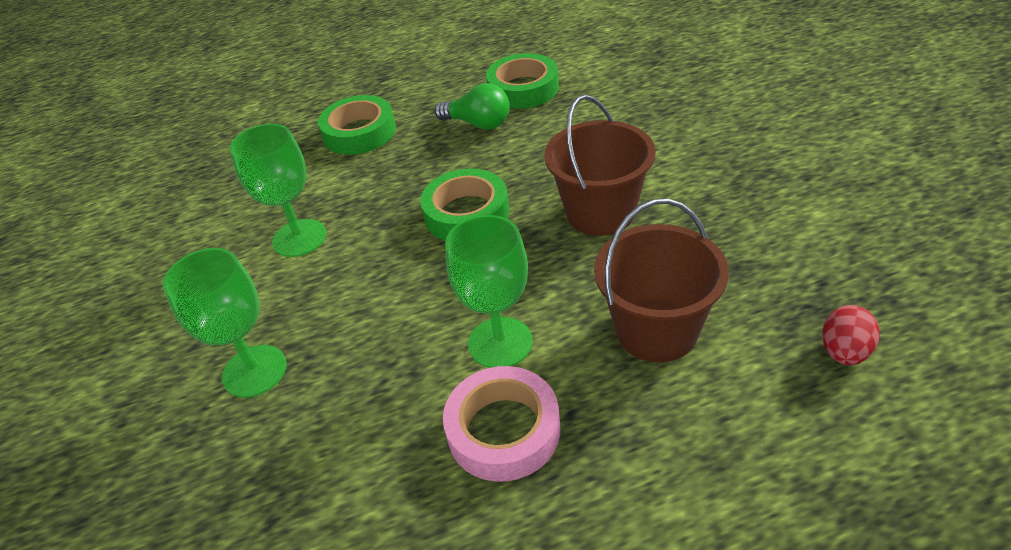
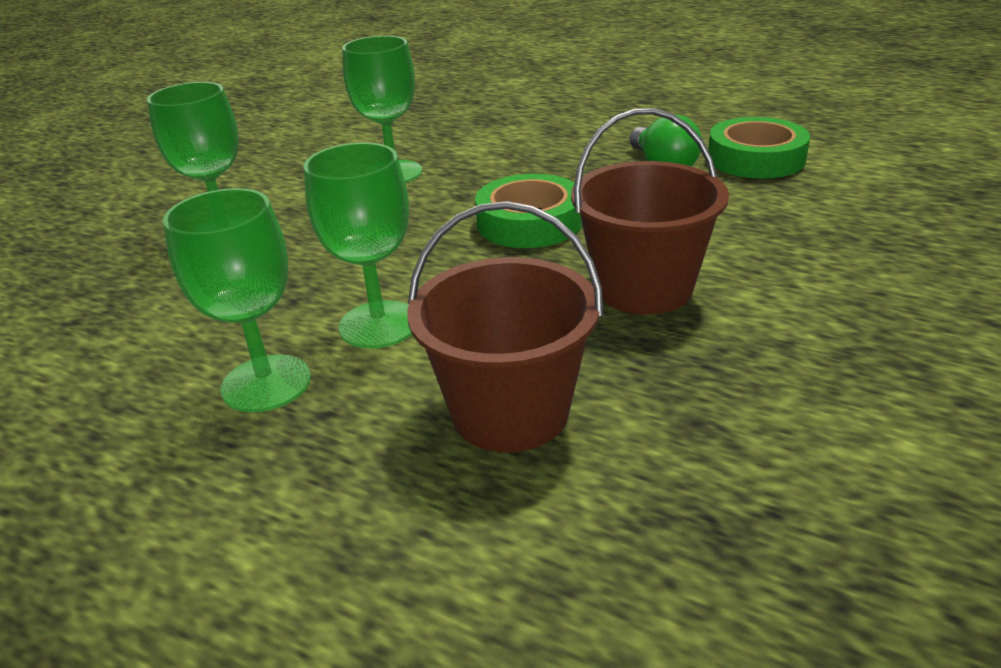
camera: 45 degrees right, 10 degrees down
green tape [318,95,396,155] -> none
pink tape [443,366,560,482] -> green goblet [163,188,311,412]
red egg [822,305,880,365] -> none

